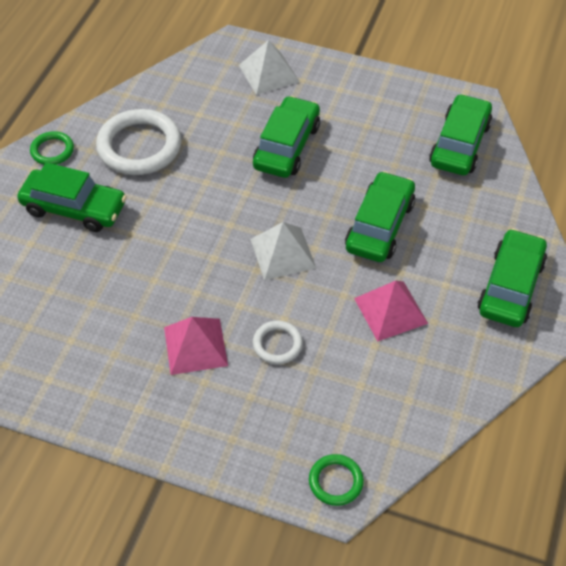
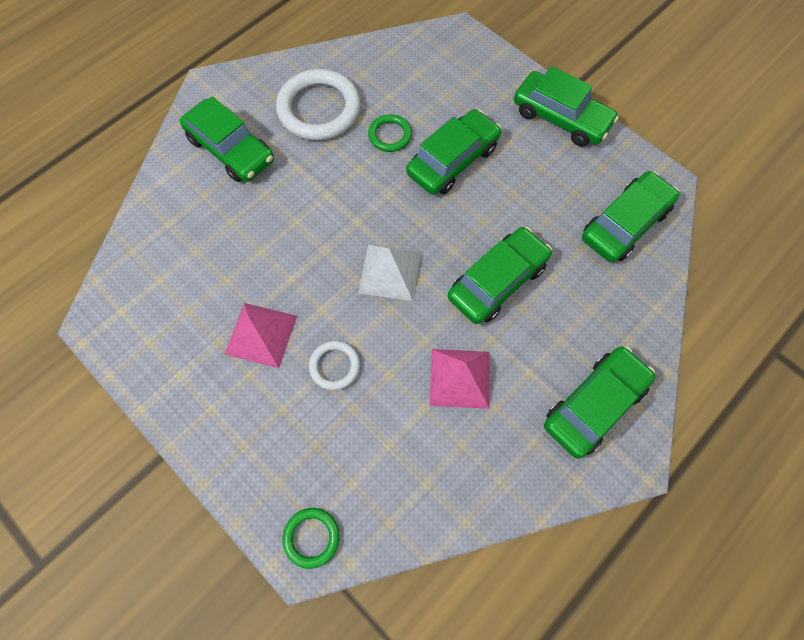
camera: 25 degrees right, 15 degrees up
green ring [30,131,74,165] -> green ring moved to [368,114,412,152]
white pyramid [239,40,299,95] -> none
none -> green car [514,66,619,147]

